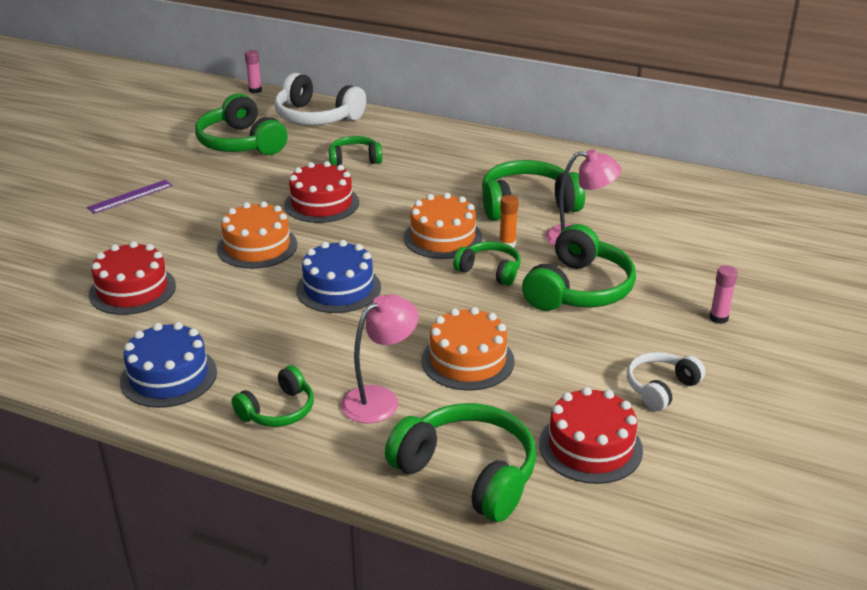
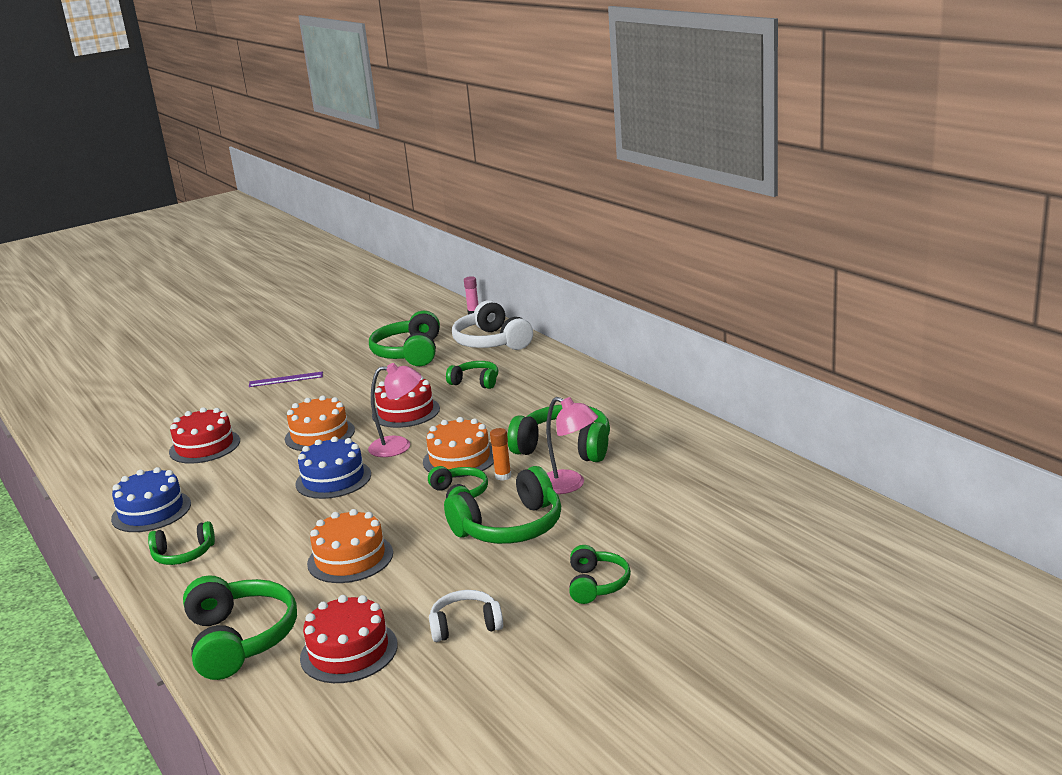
camera: 35 degrees right, 10 degrees down
pink lamp [341,295,418,423] -> pink lamp moved to [368,363,421,457]
pink glue stick [710,265,738,324] -> green headphones [569,545,631,604]

